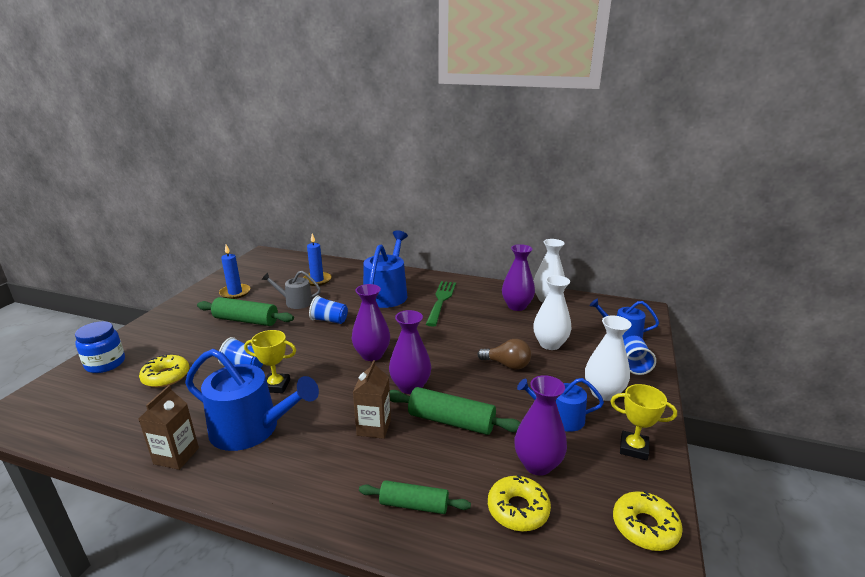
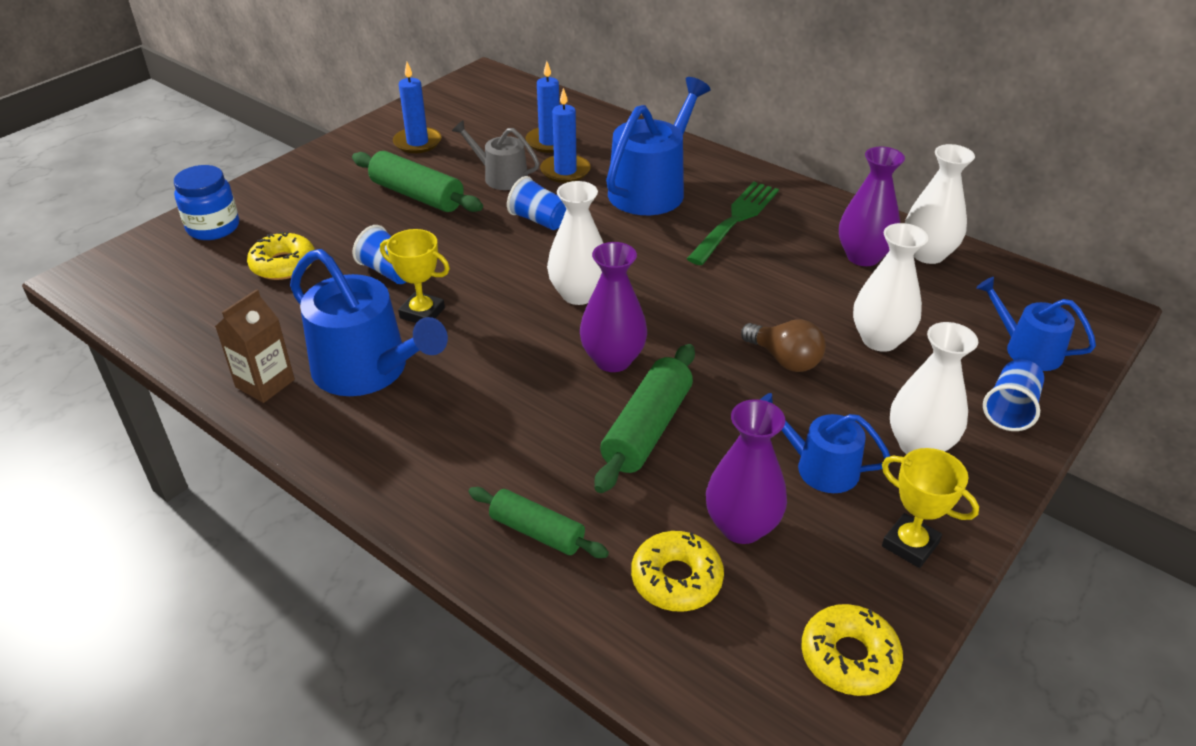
camera: 20 degrees right, 15 degrees up
purple vase [351,284,390,361] -> white vase [547,181,603,305]
brown carton [353,360,391,439] -> none
green rolling pin [390,387,521,435] -> green rolling pin turned 75 degrees clockwise [595,344,695,493]
none -> blue candle [540,88,591,183]

